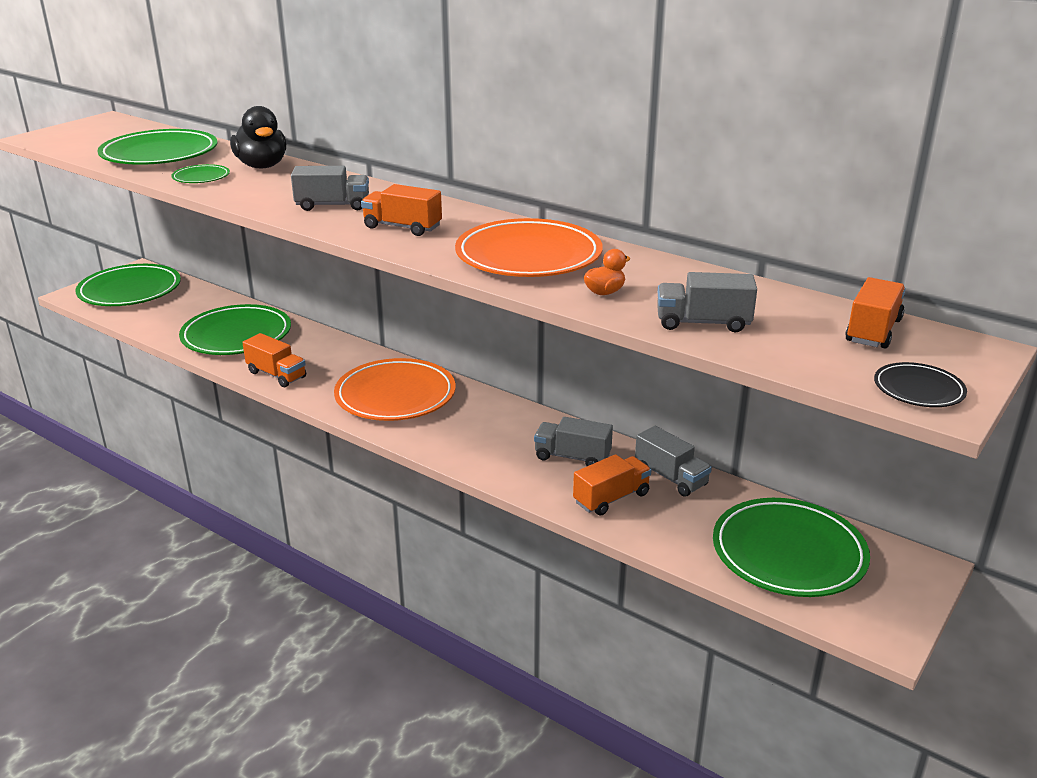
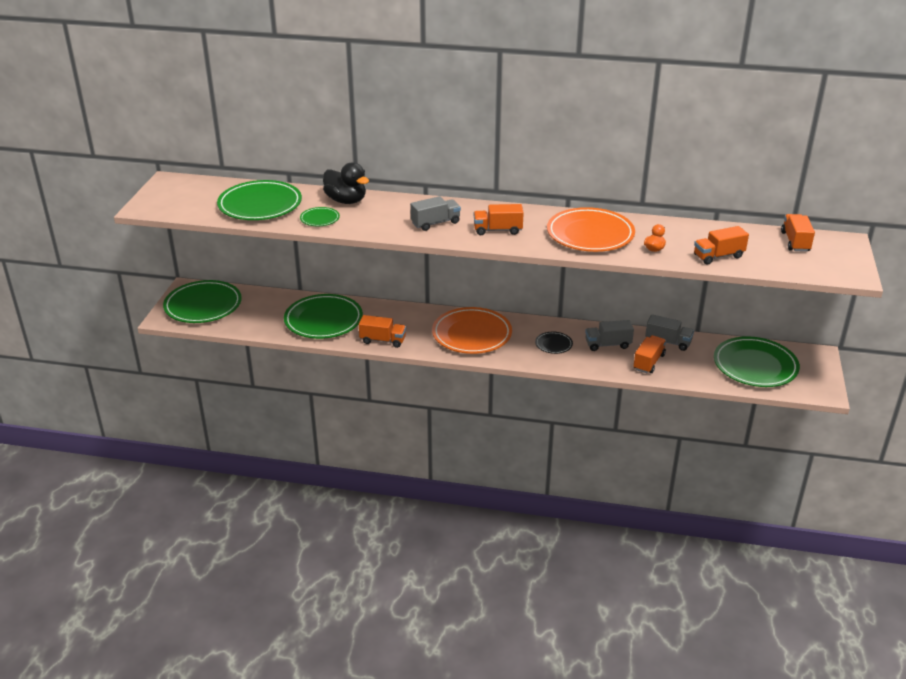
camera: 25 degrees left, 5 degrees up
grey truck [657,272,757,332] -> orange truck [694,226,749,265]
black plate [874,362,967,407] -> black plate moved to [535,332,573,354]

